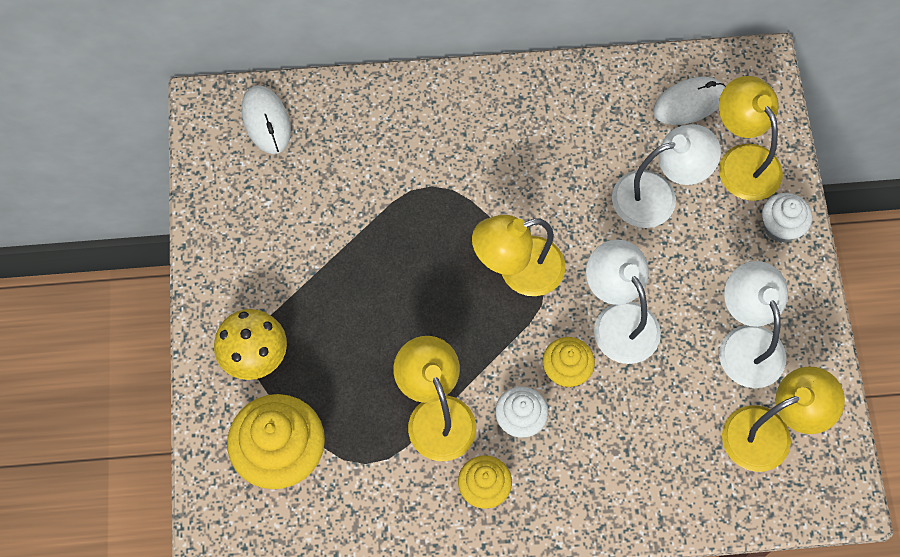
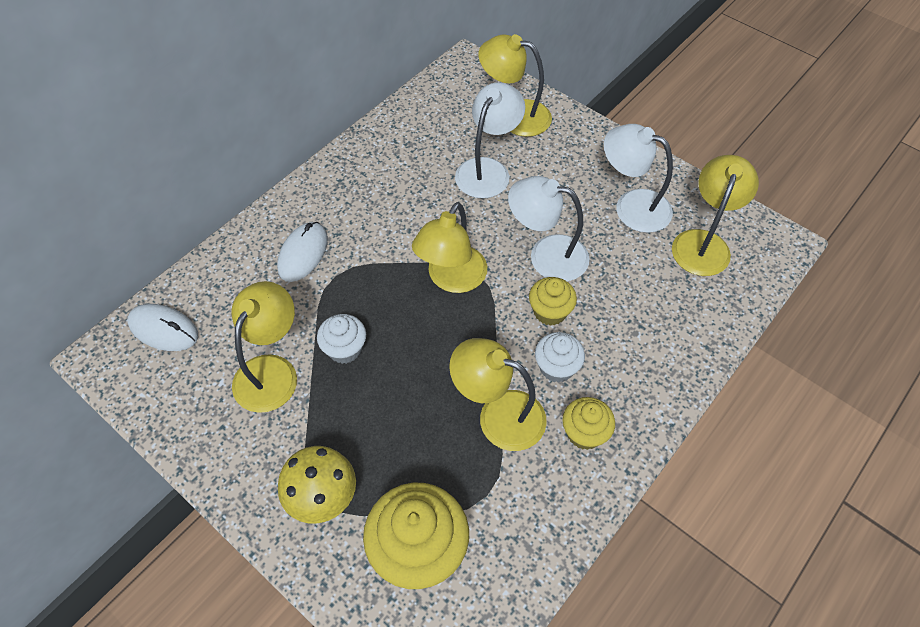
camera: 45 degrees left, 10 degrees down
white mouse [653,77,725,125] -> white mouse moved to [277,222,328,282]
white cupcake [762,193,812,243] -> white cupcake moved to [317,314,366,364]
none -> yellow lamp [232,281,297,413]

